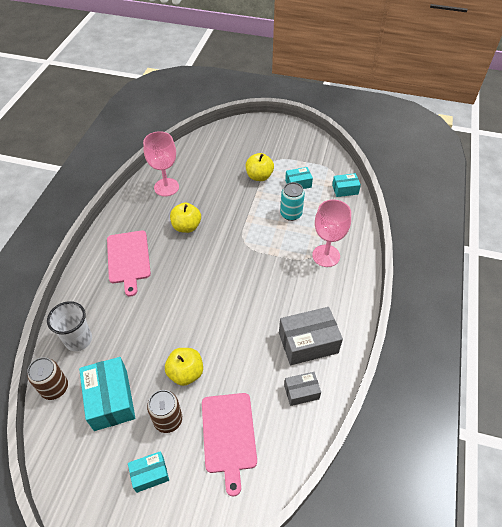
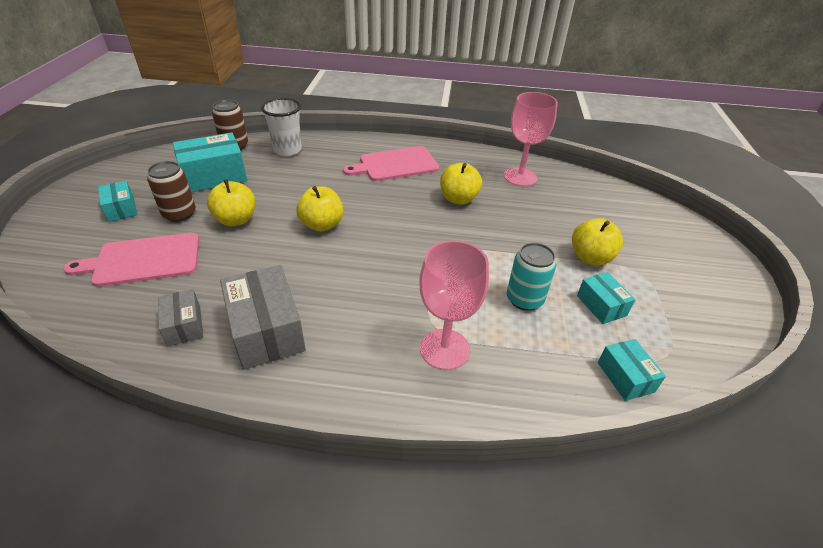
camera: 80 degrees right, 10 degrees down
none -> yellow apple [296,186,343,232]

